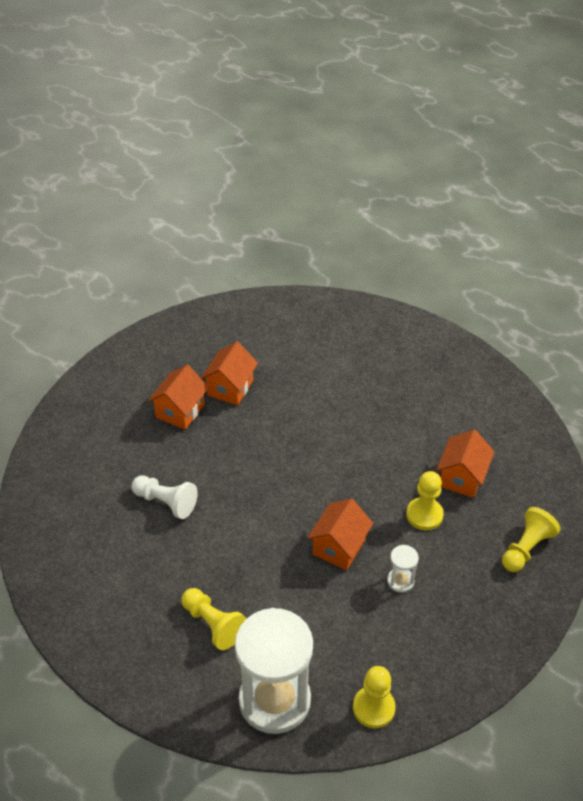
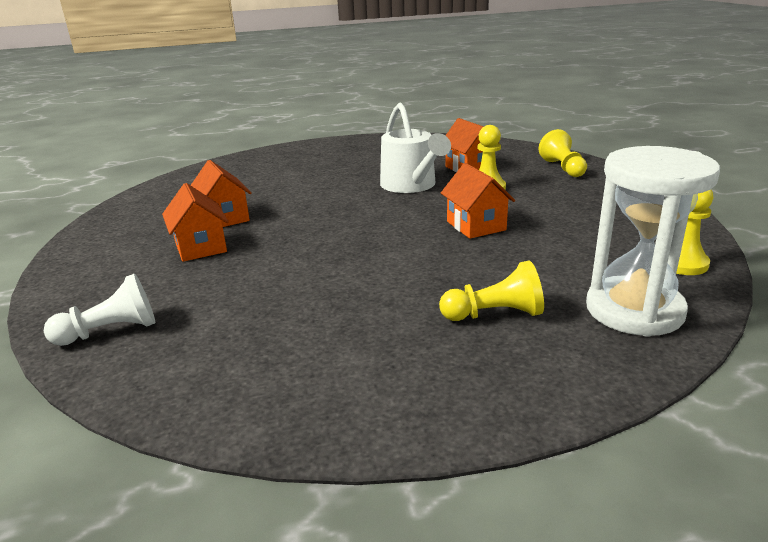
camera: 50 degrees left, 20 degrees down
white pawn [131,476,198,519] -> white pawn moved to [44,274,155,346]
white hourglass [387,545,419,593] -> none
none -> white watering can [380,102,451,193]

